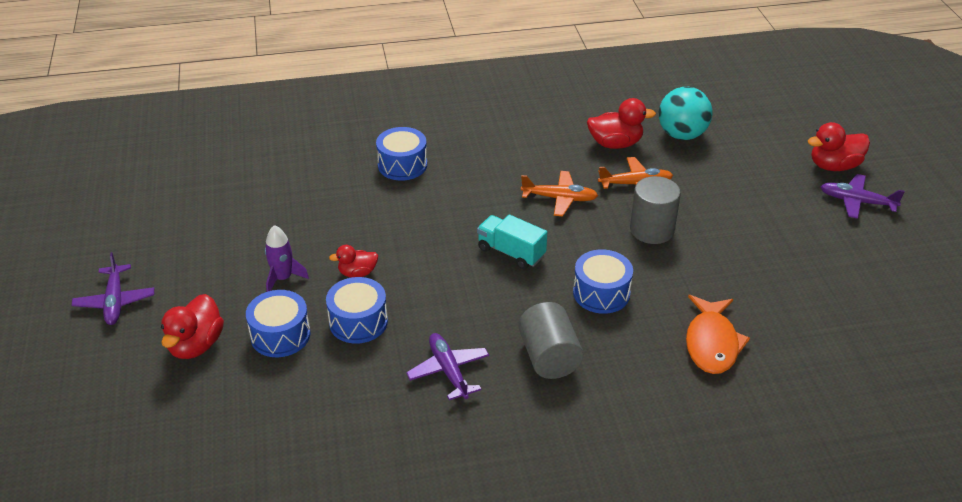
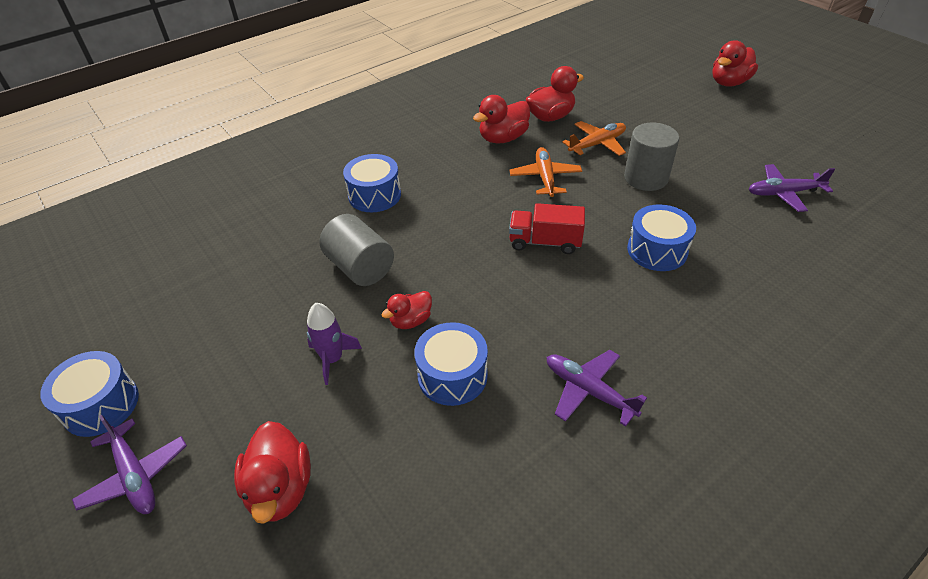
camera: 25 degrees left, 5 degrees up
blue drum [246,290,310,357] -> blue drum moved to [40,351,139,437]
turquoise truck [477,215,547,269] -> red truck [509,203,585,254]
grey cylinder [518,302,584,379] -> grey cylinder moved to [319,214,394,286]
orange plane [521,171,598,217] -> orange plane turned 75 degrees counterclockwise [509,147,582,197]
turquoise ball [659,87,713,140] -> none
orange fish [686,295,750,374] -> none
purple plane [820,174,905,219] -> purple plane moved to [749,164,835,212]
none -> red duck [473,95,530,143]

